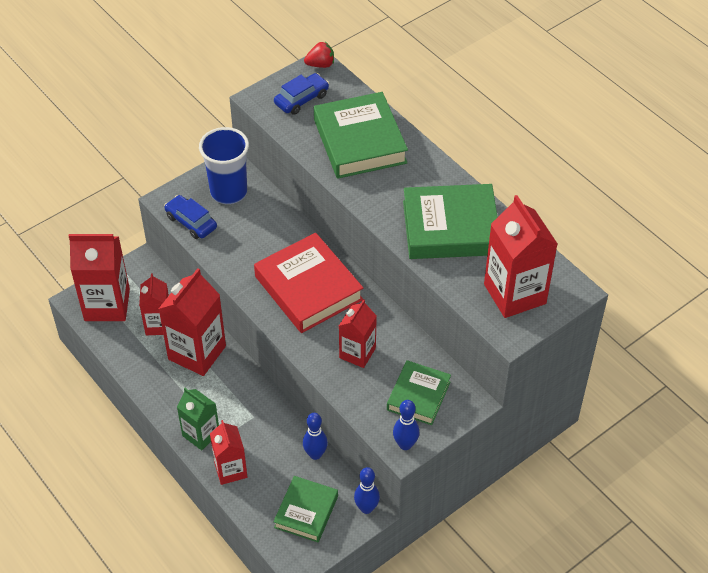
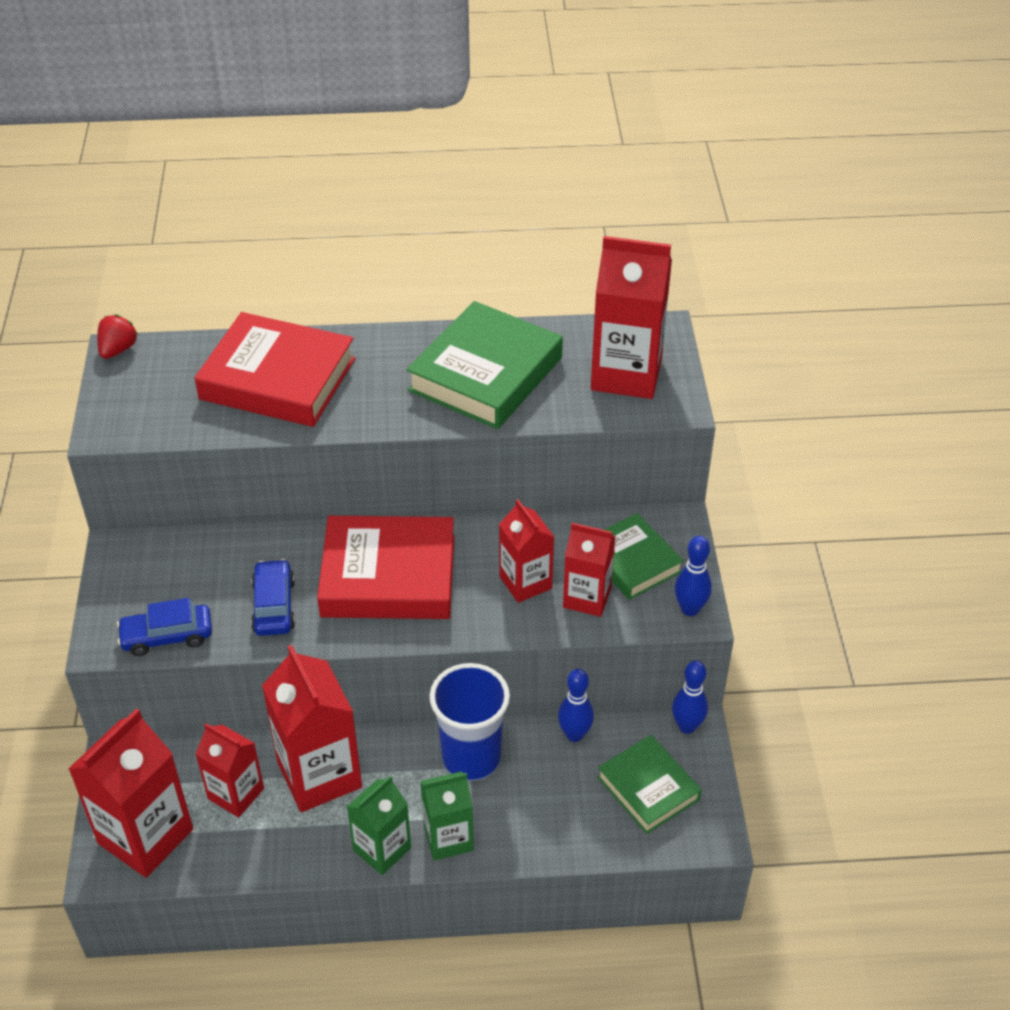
camera: 55 degrees left, 5 degrees down
blue cup [199,127,249,204] -> blue cup moved to [429,663,510,781]
red carton [210,420,247,485] -> red carton moved to [563,523,616,617]
blue car [274,73,329,115] -> blue car moved to [251,559,295,636]
green book [314,92,408,179] -> red book [195,312,355,427]
none -> green carton [347,776,411,875]

